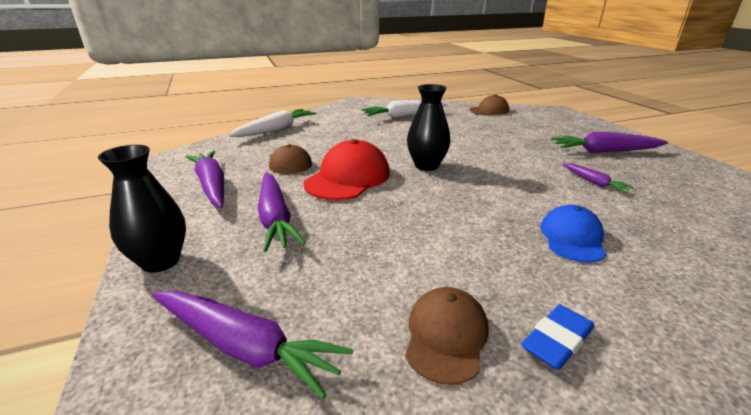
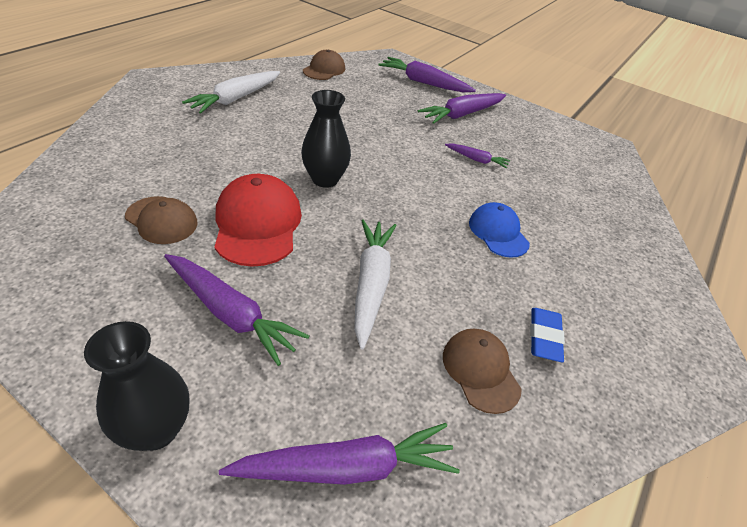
camera: 40 degrees left, 15 degrees up
purple carrot [185,151,224,208] -> purple carrot moved to [379,57,476,92]
white carrot [229,109,317,137] -> white carrot moved to [354,219,397,350]

